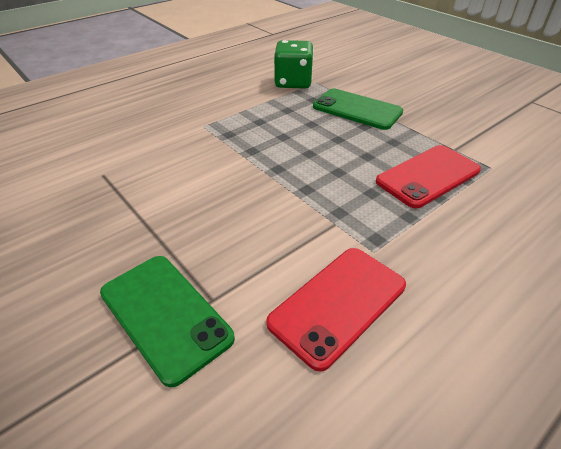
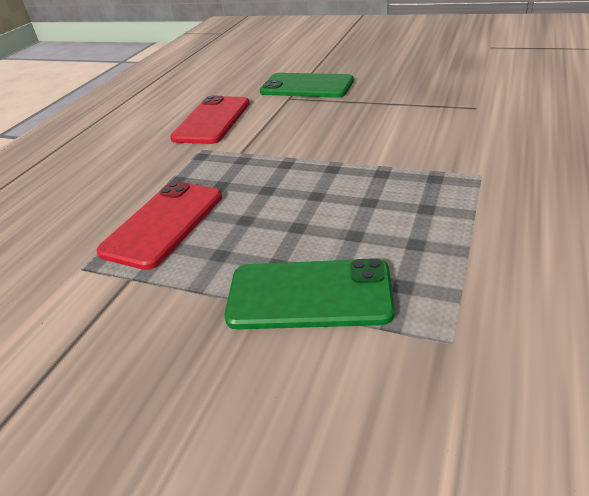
camera: 155 degrees right, 5 degrees down
green dice [274,40,314,89] -> none

